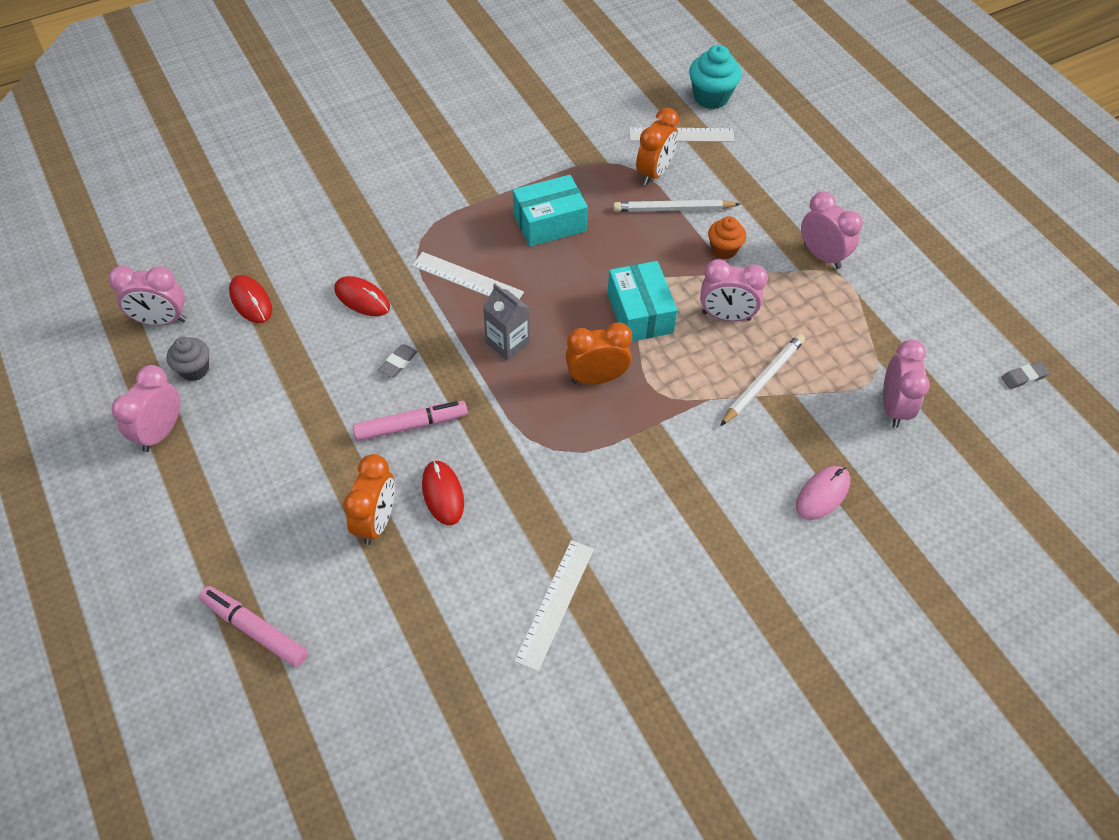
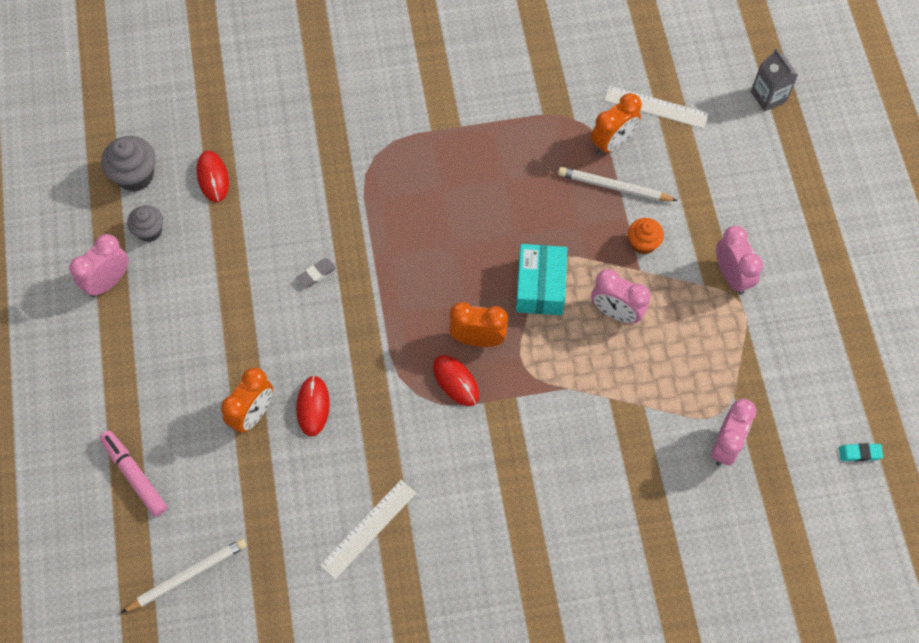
camera: 20 degrees right, 10 degrees up
pink clock [108,266,186,326] -> grey cupcake [101,136,156,192]
red mouse [334,276,390,316] -> red mouse moved to [433,355,479,406]
pink marker [353,401,468,441] -> none
white ruler [412,252,524,299] -> none
grey carton [483,283,530,361] -> grey carton moved to [751,48,798,112]
turquoise box [513,175,588,247] -> none
turquoise cupcake [689,45,742,109] -> none
white pencil [720,334,805,426] -> white pencil moved to [121,538,247,613]
pink mouse [796,466,850,520] -> none
grey eraser [1001,362,1049,389] -> turquoise eraser [839,443,883,461]

